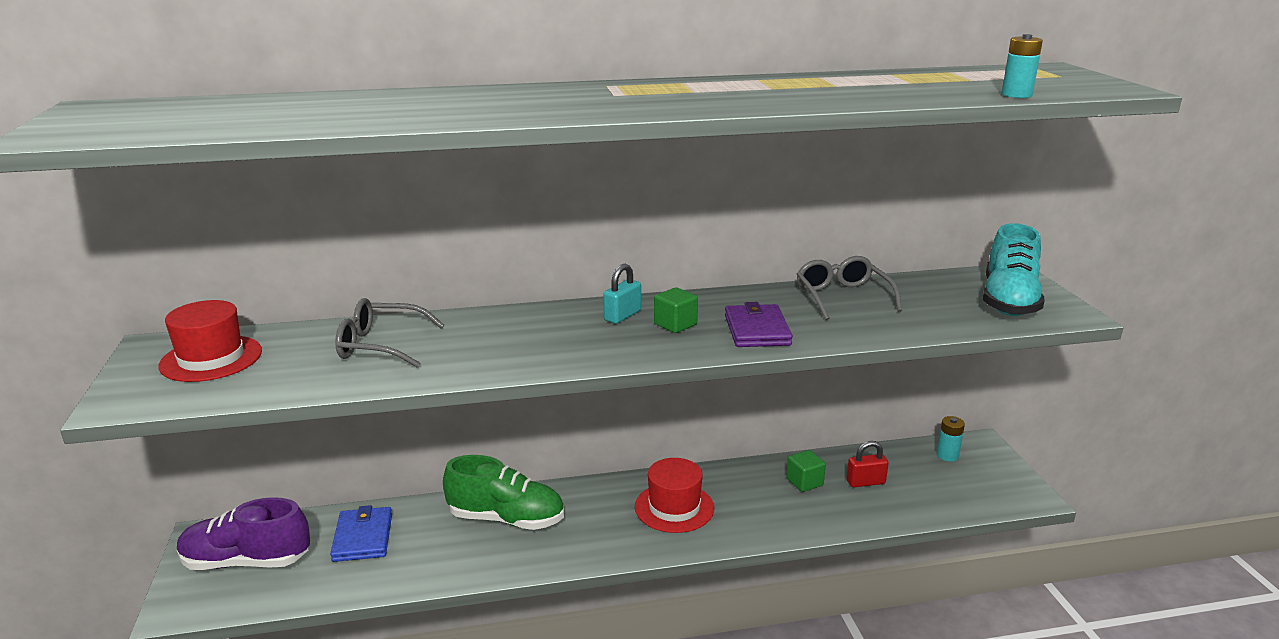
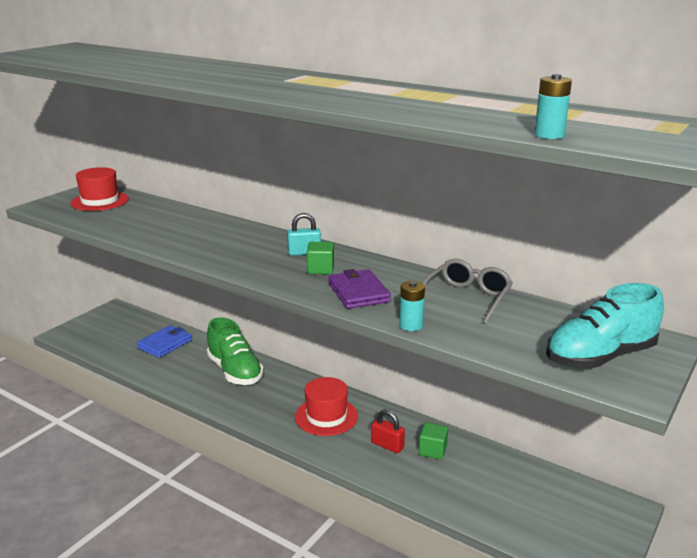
camera: 45 degrees right, 0 degrees up
purple shoe [177,497,310,570] -> none
grey glasses [335,298,444,368] -> none
purple wallet [725,302,793,347] -> purple wallet turned 60 degrees counterclockwise [328,269,391,309]
red padlock [846,441,889,487] -> red padlock moved to [371,409,405,453]
turquoise battery [937,416,965,462] -> turquoise battery moved to [399,281,425,331]

